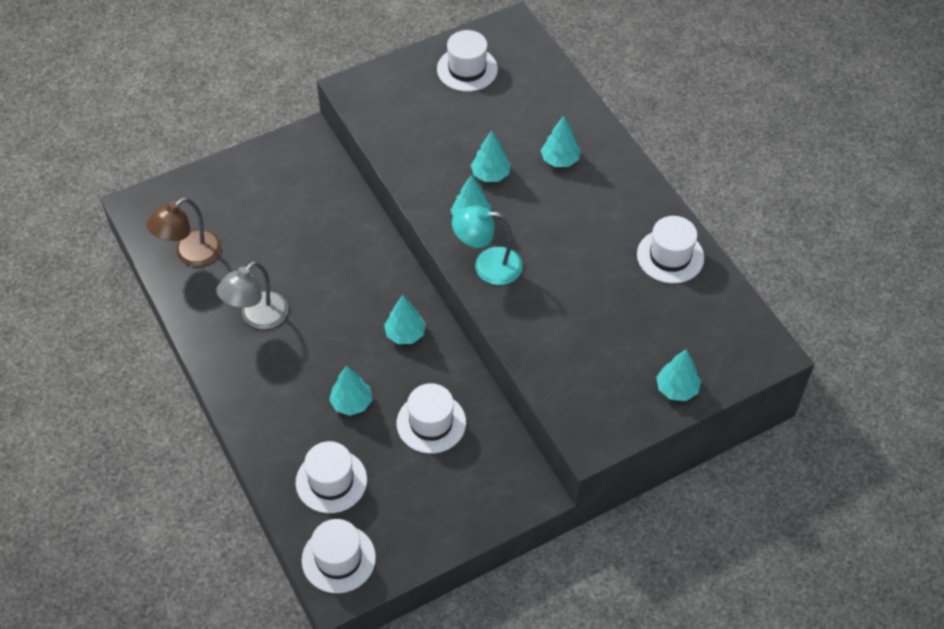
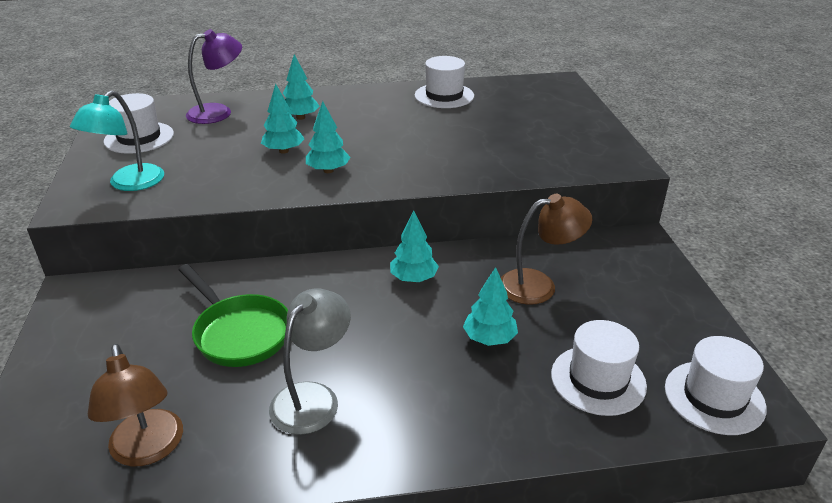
camera: 70 degrees left, 20 degrees down
grey lamp [217,261,288,329] -> grey lamp turned 120 degrees counterclockwise [269,288,351,435]
white hat [397,383,466,454] -> brown lamp [501,194,592,305]
turquoise lamp [452,205,523,285] -> turquoise lamp moved to [70,90,164,191]
turquoise tree [656,349,701,401] -> none
none -> green pan [178,264,288,367]
none -> purple lamp [186,29,242,124]

